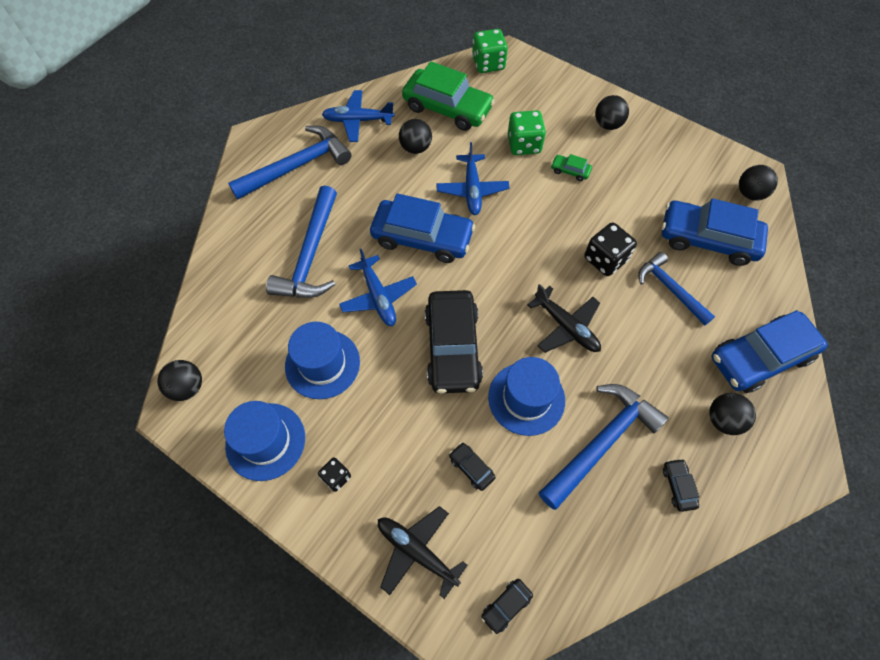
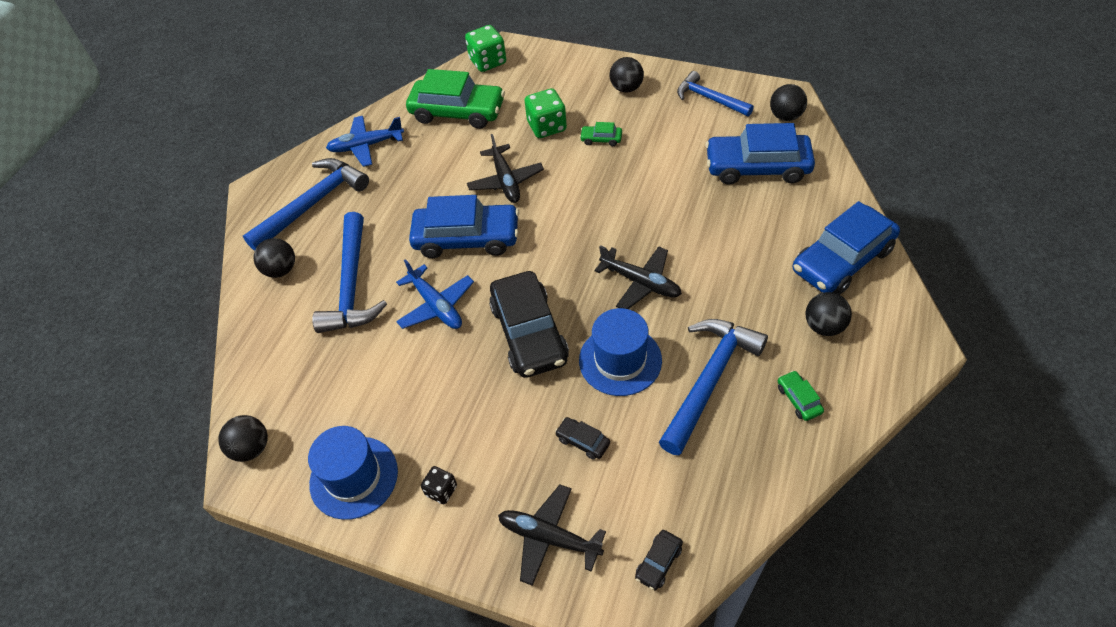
camera: 10 degrees left, 10 degrees down
blue hat [285,322,360,399] -> none
black ball [399,119,432,154] -> black ball moved to [254,238,295,278]
blue plane [436,142,510,215] -> black plane [467,134,544,203]
black dice [584,222,637,276] -> none
blue hammer [638,252,715,325] -> blue hammer moved to [677,71,754,116]
black car [663,458,700,512] -> green car [778,371,824,421]

